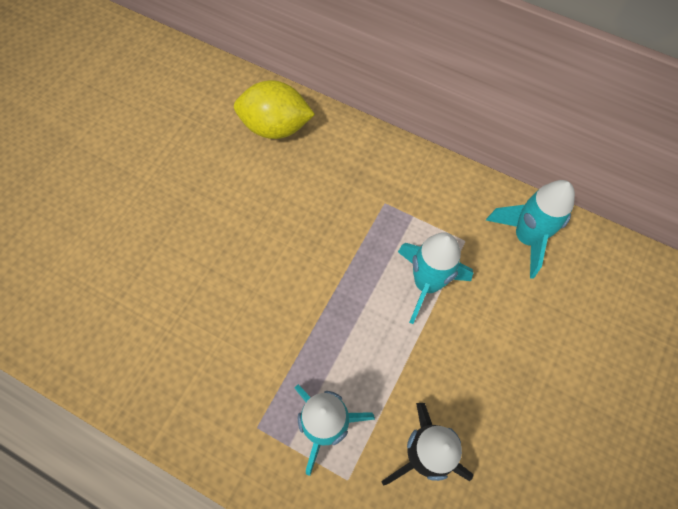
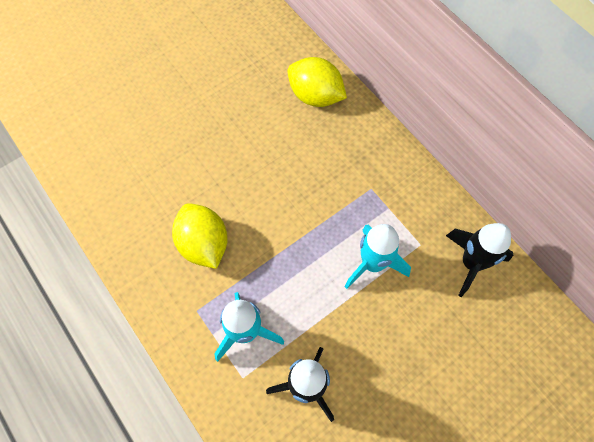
camera: 25 degrees right, 0 degrees up
turquoise rocket [486,180,575,278] -> black rocket [446,223,513,297]
none -> yellow lemon [172,203,228,269]

